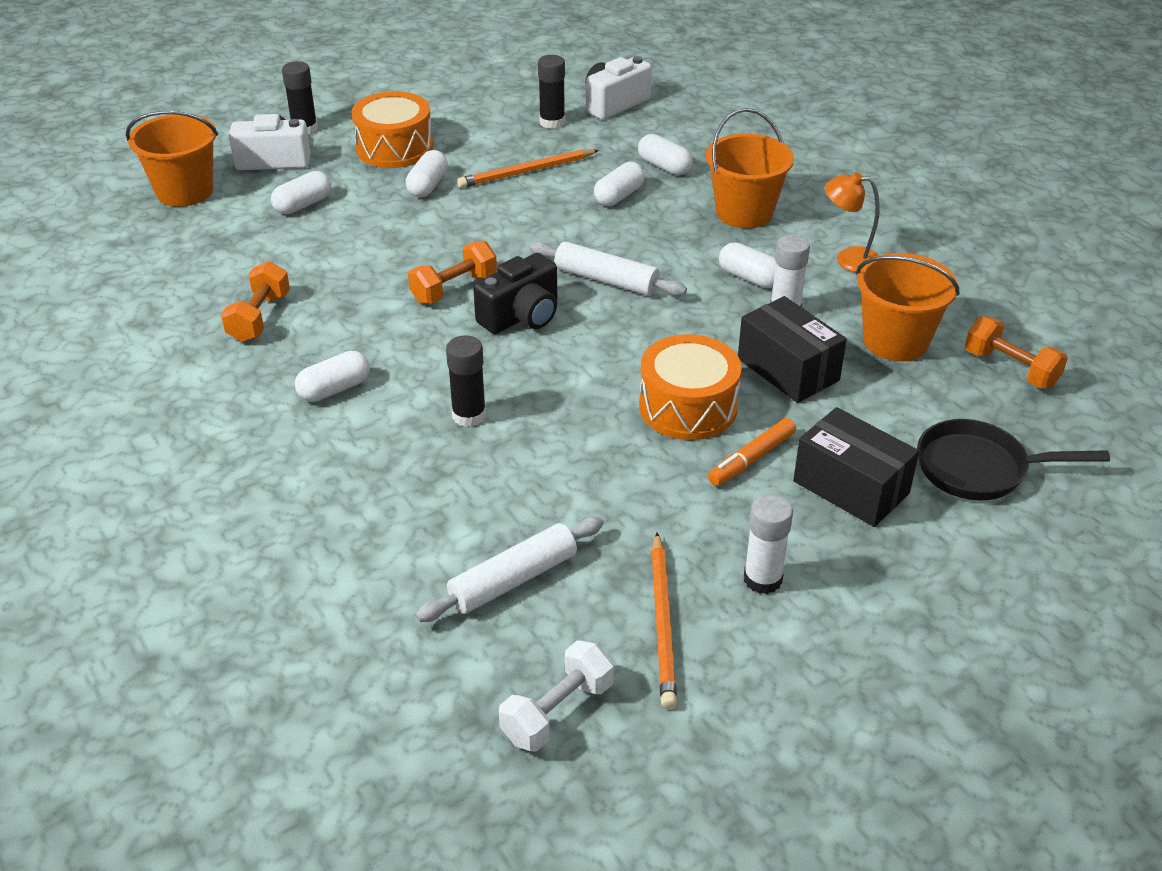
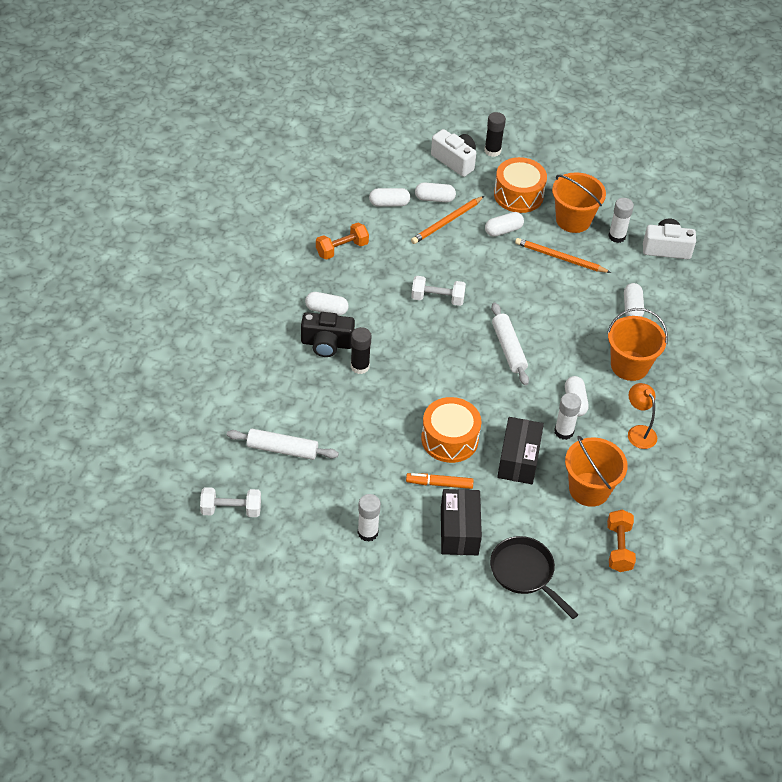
camera: 45 degrees right, 10 degrees up
orange bucket [126,111,218,207] -> orange bucket moved to [552,172,606,233]
orange dumbbell [408,241,497,304] -> white dumbbell [411,276,466,306]
black camera [473,253,557,334] -> black camera moved to [301,312,355,357]
black glue stick [538,55,565,129] -> white glue stick [608,198,634,243]
white capsule [594,162,645,206] -> white capsule moved to [369,188,410,207]
orange pencil [651,533,677,709] -> orange pencil moved to [411,196,484,244]

